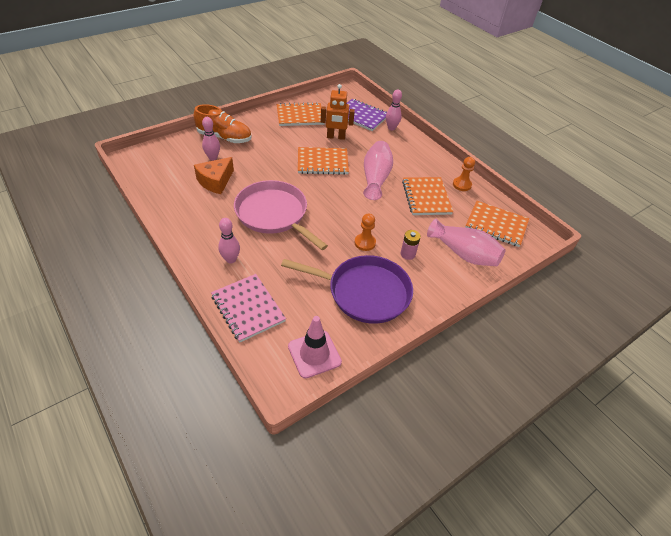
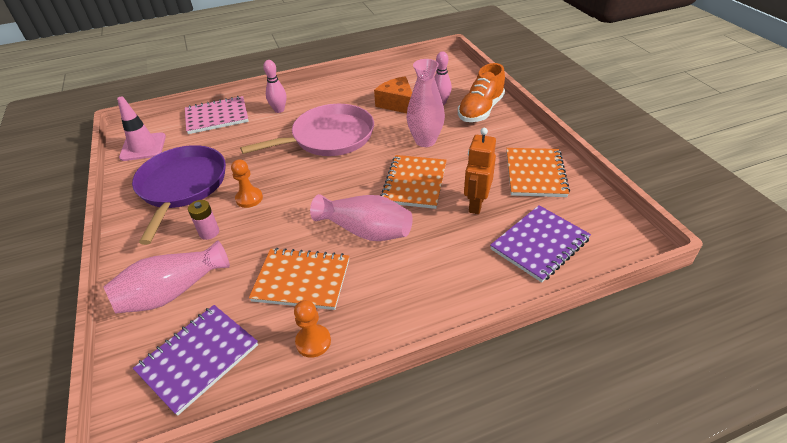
camera: 110 degrees right, 5 degrees down
purple pan [281,255,413,324] -> purple pan turned 150 degrees clockwise [132,145,226,245]
pink bowling pin [386,89,402,131] -> none
orange notebook [465,201,529,247] -> purple notebook [133,305,258,416]
none -> pink vase [407,59,445,147]

